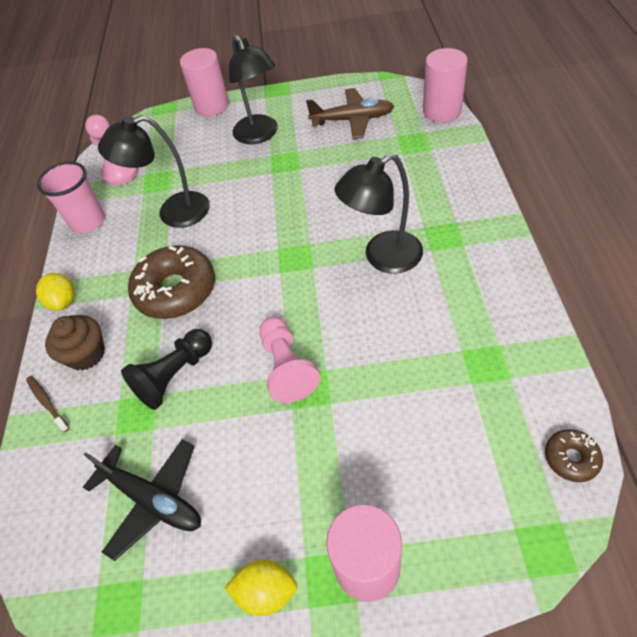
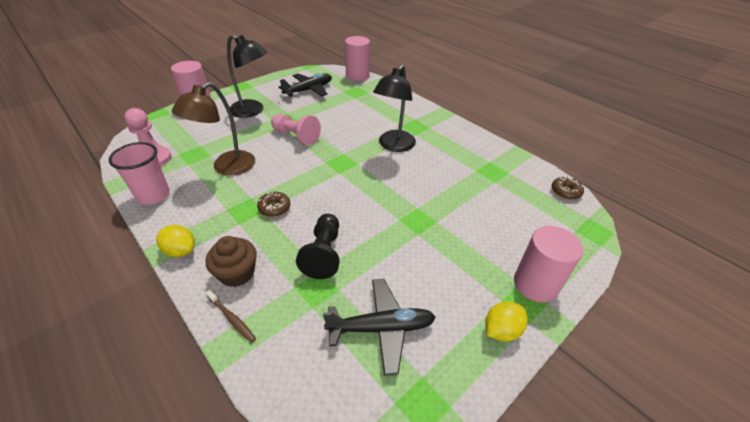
camera: 45 degrees left, 10 degrees down
brown toothbrush [26,376,69,432] -> brown toothbrush turned 150 degrees counterclockwise [206,290,256,343]
black lamp [98,115,210,228] -> brown lamp [172,82,255,176]
brown donut [128,245,215,319] -> brown donut [257,192,291,217], size x0.47
pink pawn [259,317,320,403] -> pink pawn moved to [271,114,321,146]
brown plane [306,88,394,139] -> black plane [279,73,332,97]

